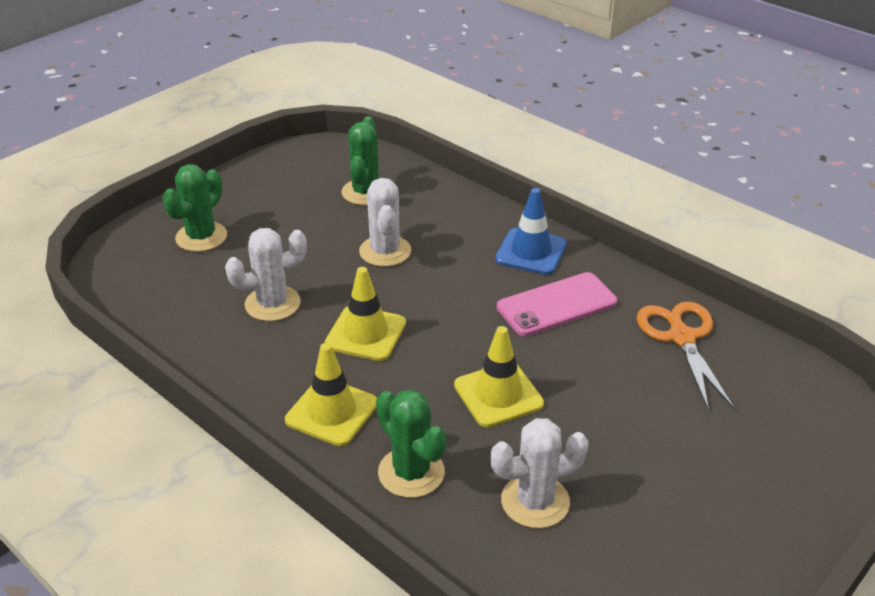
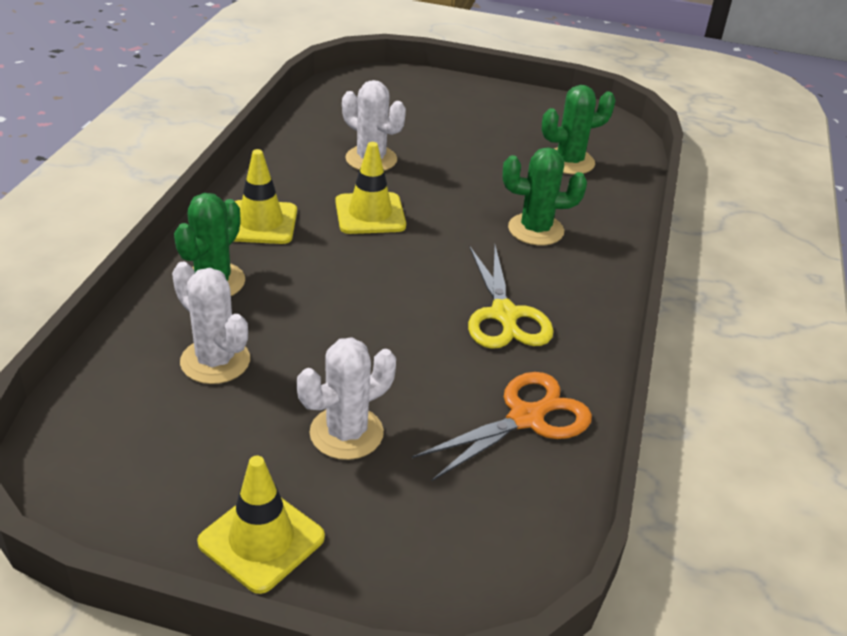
camera: 60 degrees right, 0 degrees up
green cactus [163,164,227,252] -> green cactus moved to [503,147,587,245]
white cactus [359,178,411,267] -> white cactus moved to [297,337,396,460]
yellow traffic cone [454,326,544,428] -> yellow traffic cone moved to [197,456,325,594]
blue traffic cone [495,188,567,275] -> none
pink phone [497,272,617,336] -> yellow scissors [468,245,554,349]

